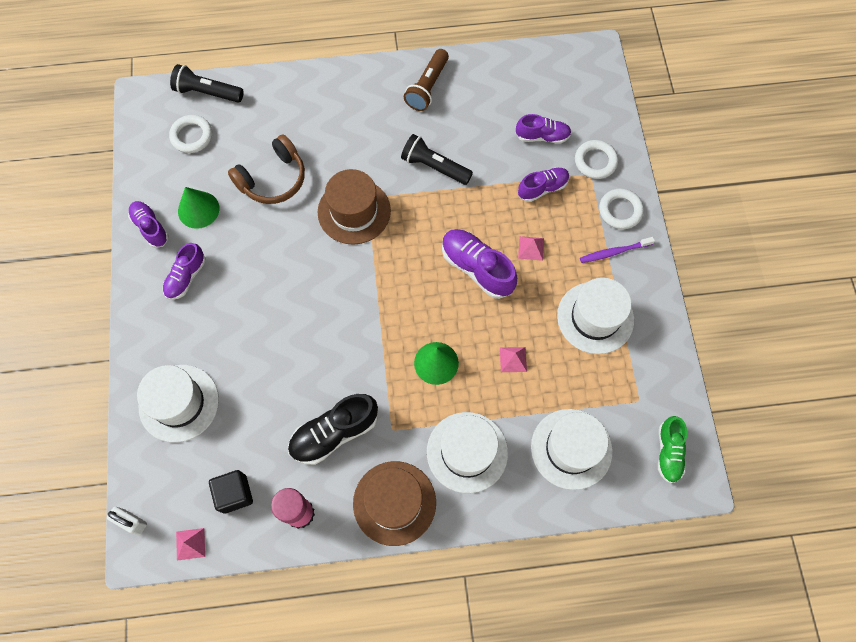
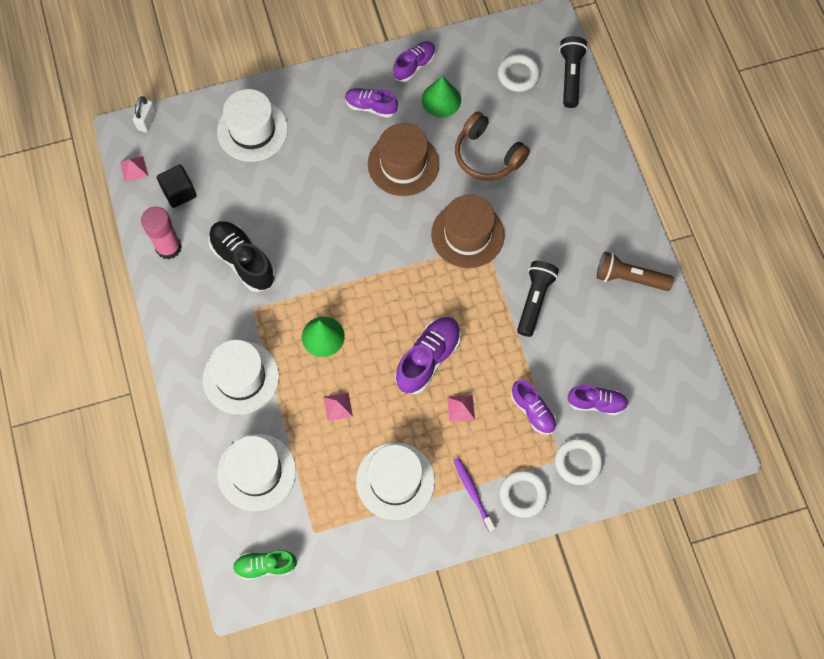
camera: 80 degrees right, 0 degrees up
brown hat [353,461,436,546] -> brown hat moved to [368,123,439,196]
purple shoe [516,114,571,144] -> purple shoe turned 75 degrees counterclockwise [567,385,629,415]

